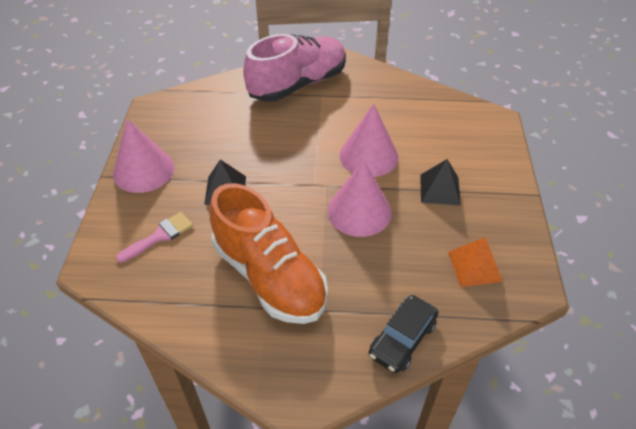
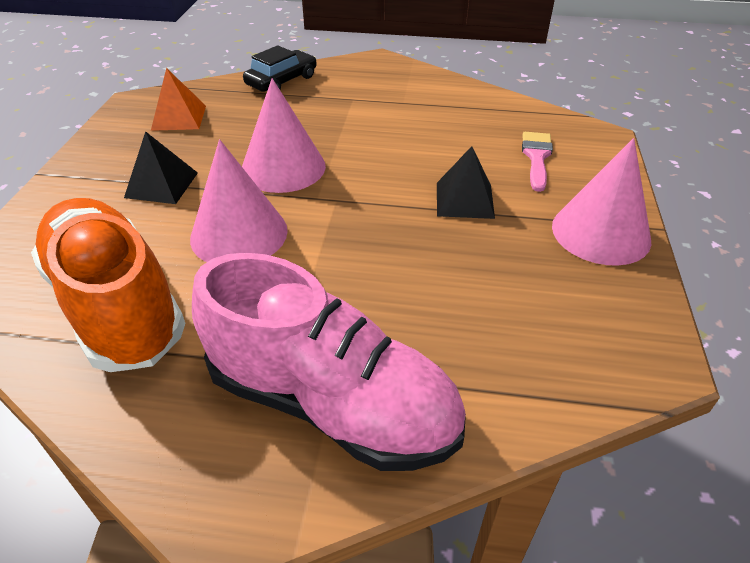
camera: 175 degrees left, 5 degrees down
pink brush [116,212,193,263] -> pink brush turned 135 degrees clockwise [522,132,553,192]
orange shoe [210,183,328,324] -> orange shoe moved to [31,198,185,372]
pink shoe [243,34,346,102] -> pink shoe turned 120 degrees counterclockwise [192,253,466,471]

